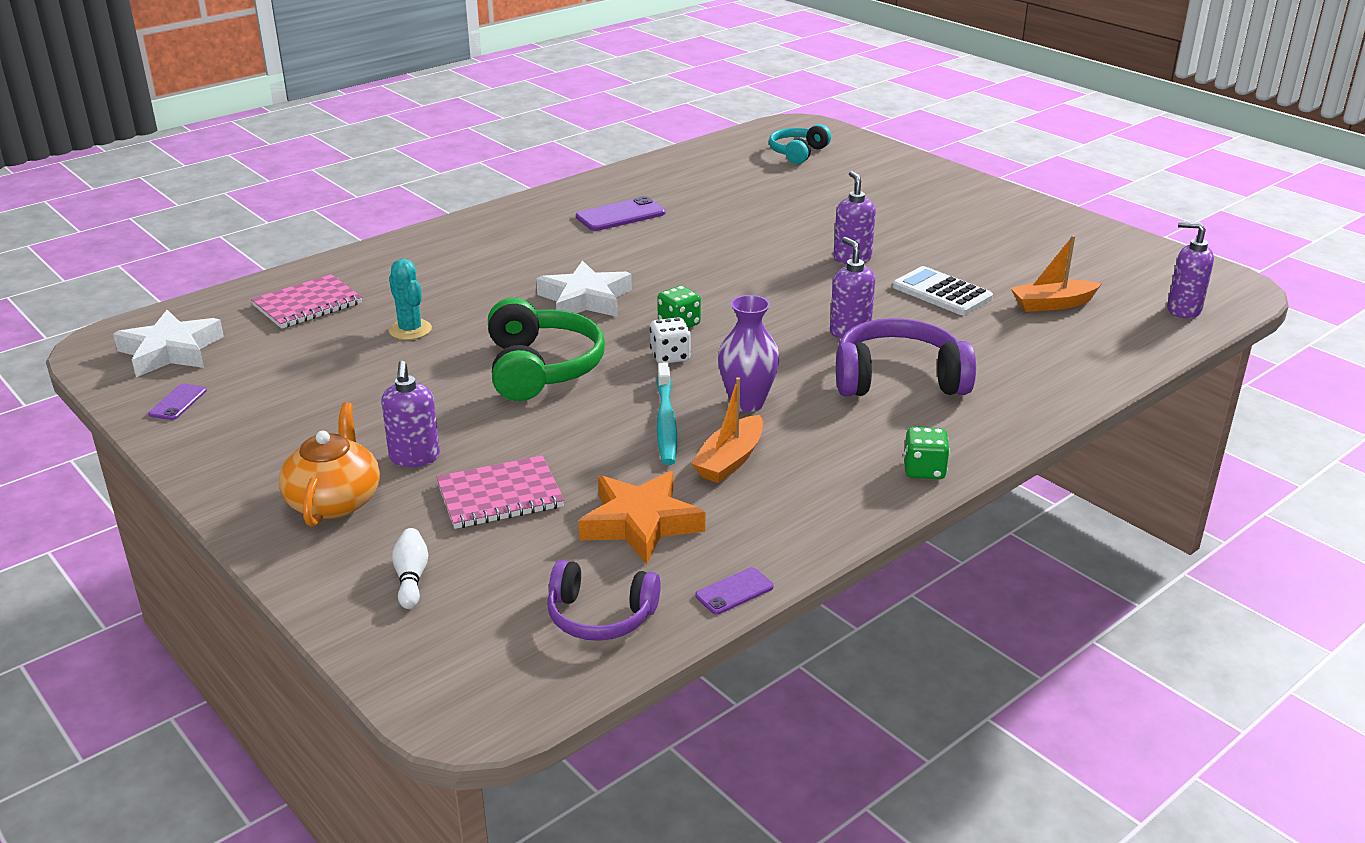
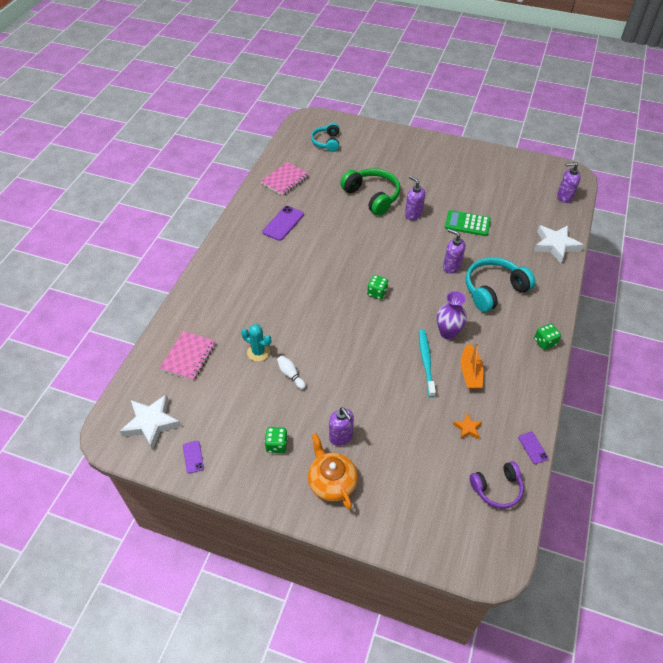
camera: 30 degrees left, 20 degrees up
white bowling pin [392,528,428,609] -> white bowling pin moved to [277,356,306,389]
pink notebook [436,455,565,529] -> pink notebook moved to [261,162,309,196]
green headphones [488,298,605,401] -> green headphones moved to [340,168,400,216]
white star [536,260,632,317] -> white star moved to [534,225,583,263]
orange star [578,471,705,564] -> orange star [453,413,483,439], size x0.49
white dice [650,317,691,363] -> none
turquoise toothbrush [657,363,677,465] -> turquoise toothbrush turned 150 degrees counterclockwise [419,329,436,397]
purple phone [695,567,774,614] -> purple phone turned 45 degrees counterclockwise [518,432,549,464]
purple headphones [836,318,976,396] -> turquoise headphones [466,257,535,312]
white calculator [893,266,993,315] -> green calculator [445,210,491,236]
orange boat [1011,235,1102,312] -> none
none -> green dice [264,427,288,453]

